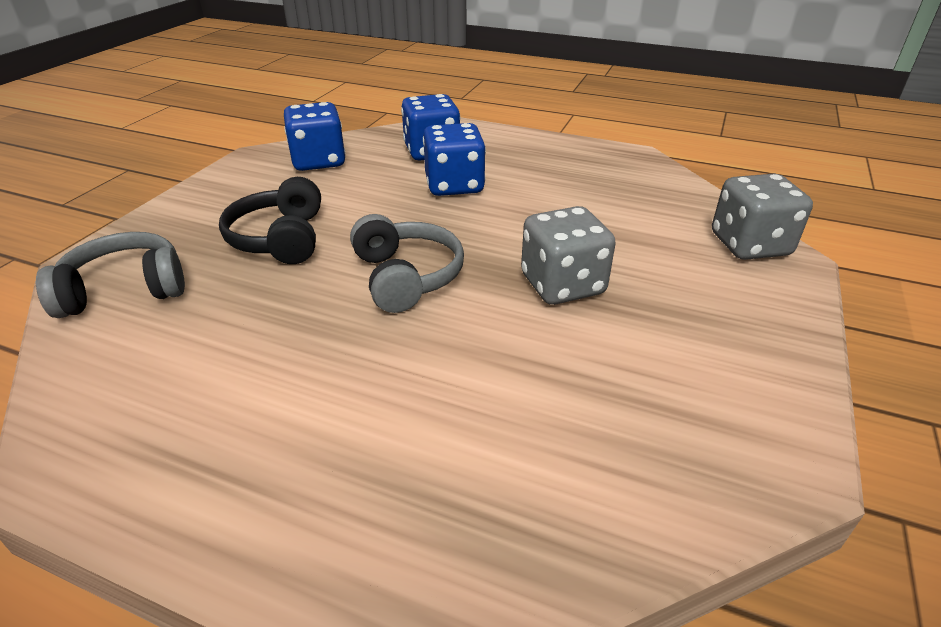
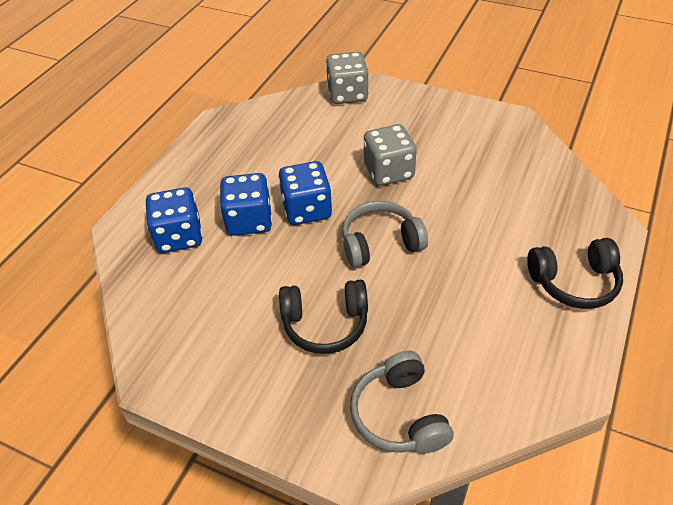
camera: 85 degrees left, 10 degrees up
blue dice [284,102,346,171] -> blue dice moved to [278,161,332,225]
none -> black headphones [527,238,623,309]

